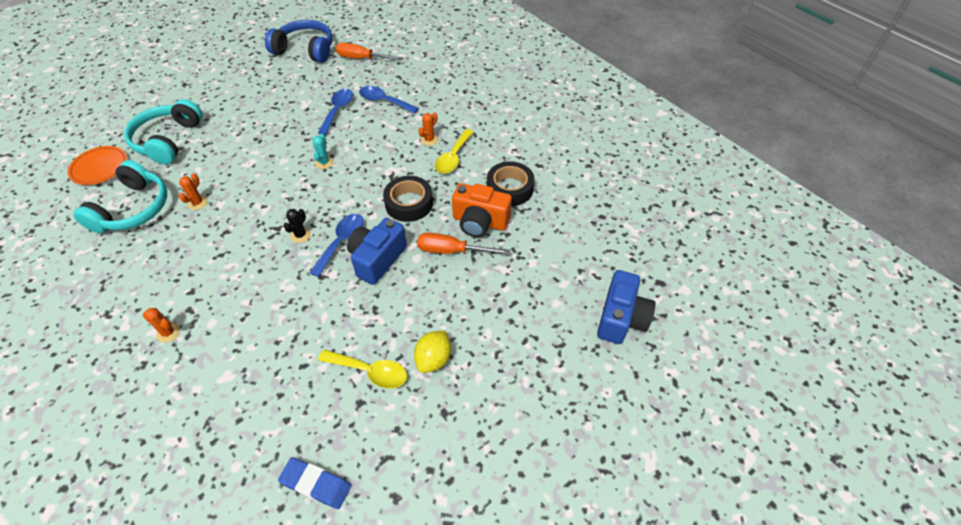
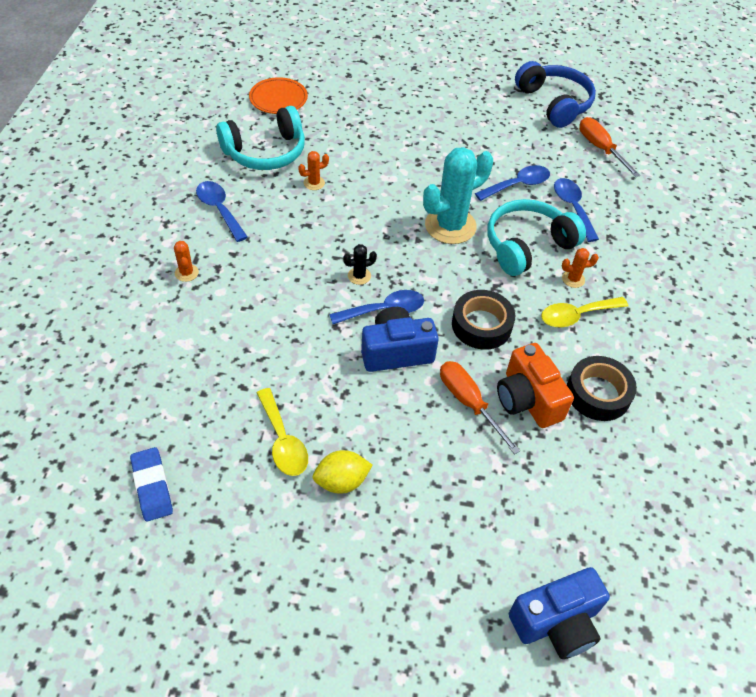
camera: 45 degrees right, 0 degrees up
turquoise headphones [124,99,203,164] -> turquoise headphones moved to [487,199,586,276]
turquoise cactus [313,133,334,169] -> turquoise cactus [423,147,493,244], size x2.34
none -> blue spoon [196,181,248,242]

